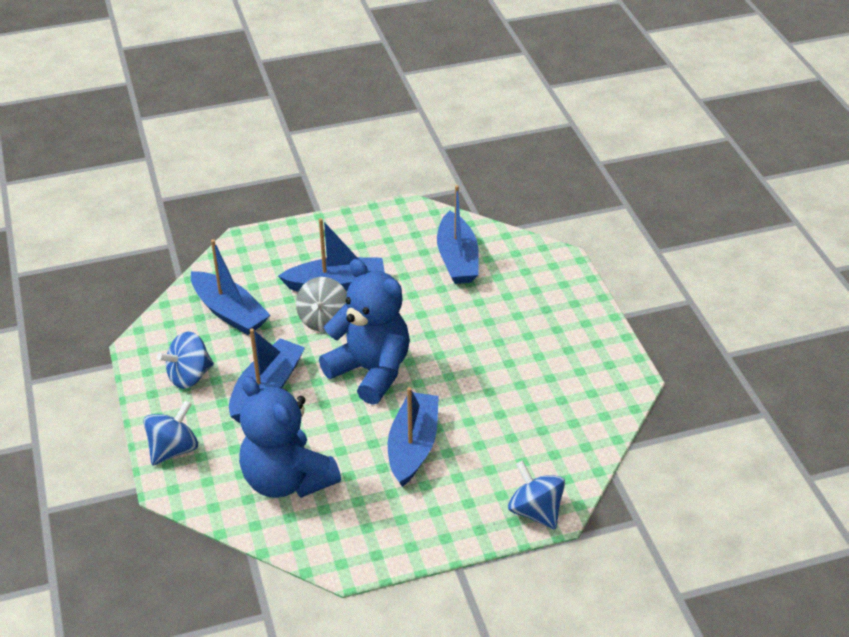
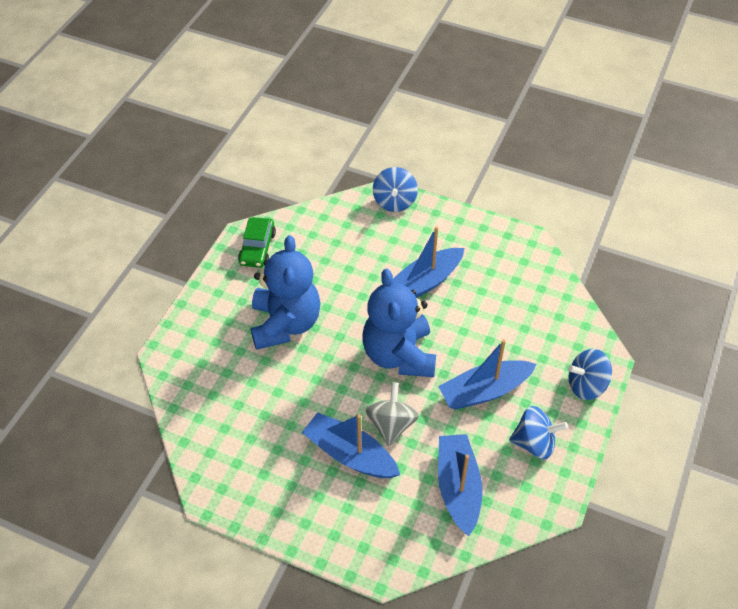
camera: 140 degrees left, 10 degrees up
blue teddy bear [239,376,341,498] -> blue teddy bear moved to [251,235,321,350]
grey spinning top [296,277,347,332] -> grey spinning top turned 45 degrees counterclockwise [366,382,419,446]
blue boat [437,185,479,284] -> none
none -> green car [238,217,276,268]

